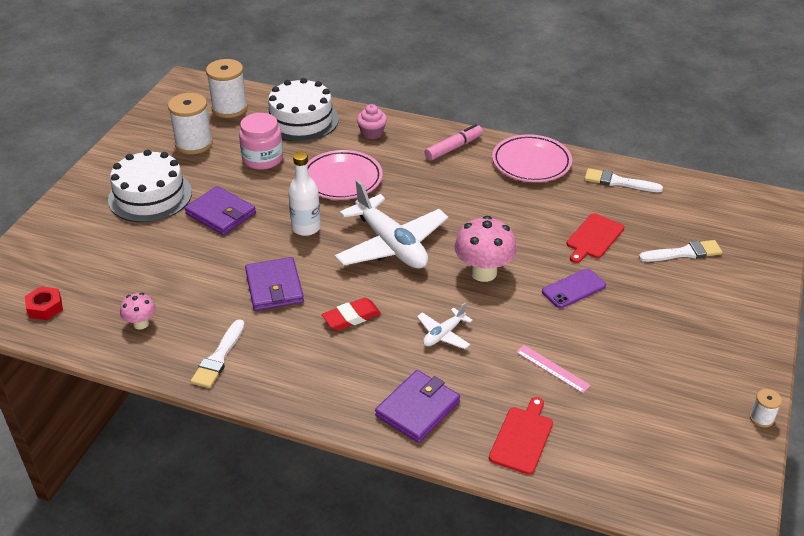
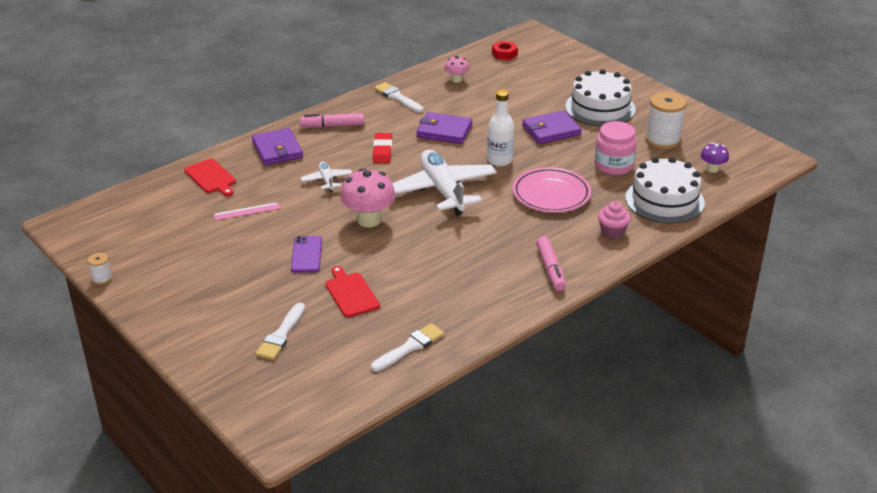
camera: 120 degrees right, 5 degrees down
white spool [206,59,248,118] -> purple mushroom [701,143,729,173]
white plane [335,180,448,269] -> white plane turned 75 degrees clockwise [392,150,497,216]
pink plate [492,134,572,182] -> none
none -> pink marker [300,113,364,128]

